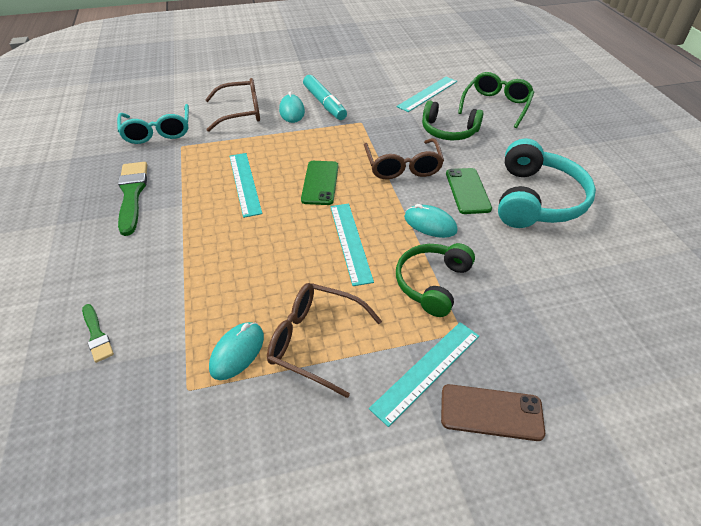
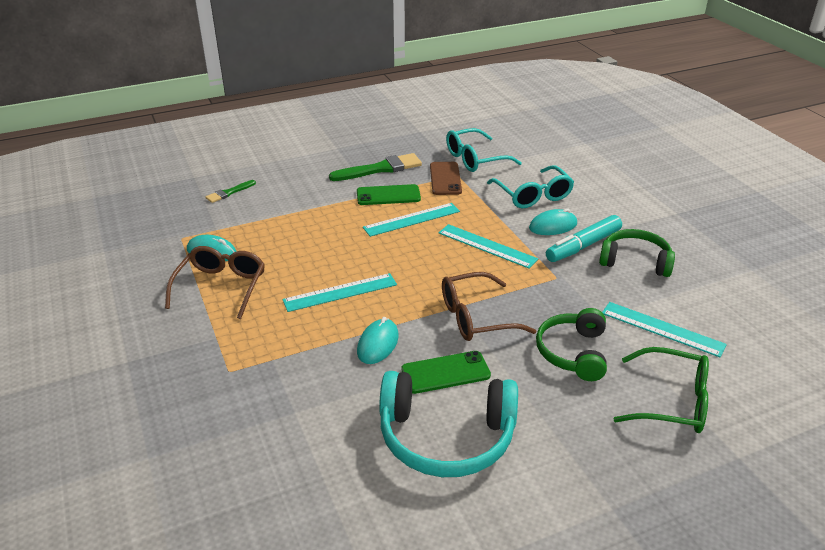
camera: 80 degrees right, 10 degrees down
brown glasses [205,78,260,132] -> turquoise glasses [487,165,574,208]
green phone [301,161,338,205] -> green phone moved to [357,184,421,205]
turquoise ruler [369,322,479,427] -> turquoise ruler moved to [439,224,538,268]
green headphones [396,243,475,317] -> green headphones moved to [599,229,675,277]
brown phone [441,384,545,441] -> brown phone moved to [430,162,462,195]

